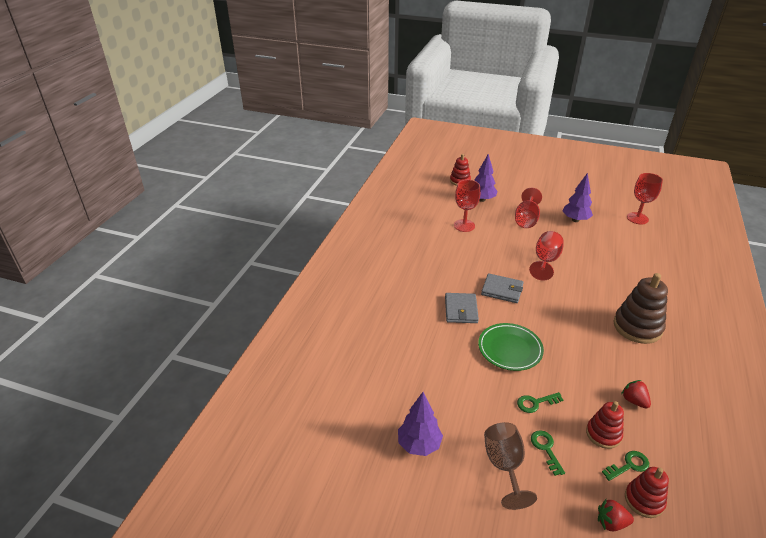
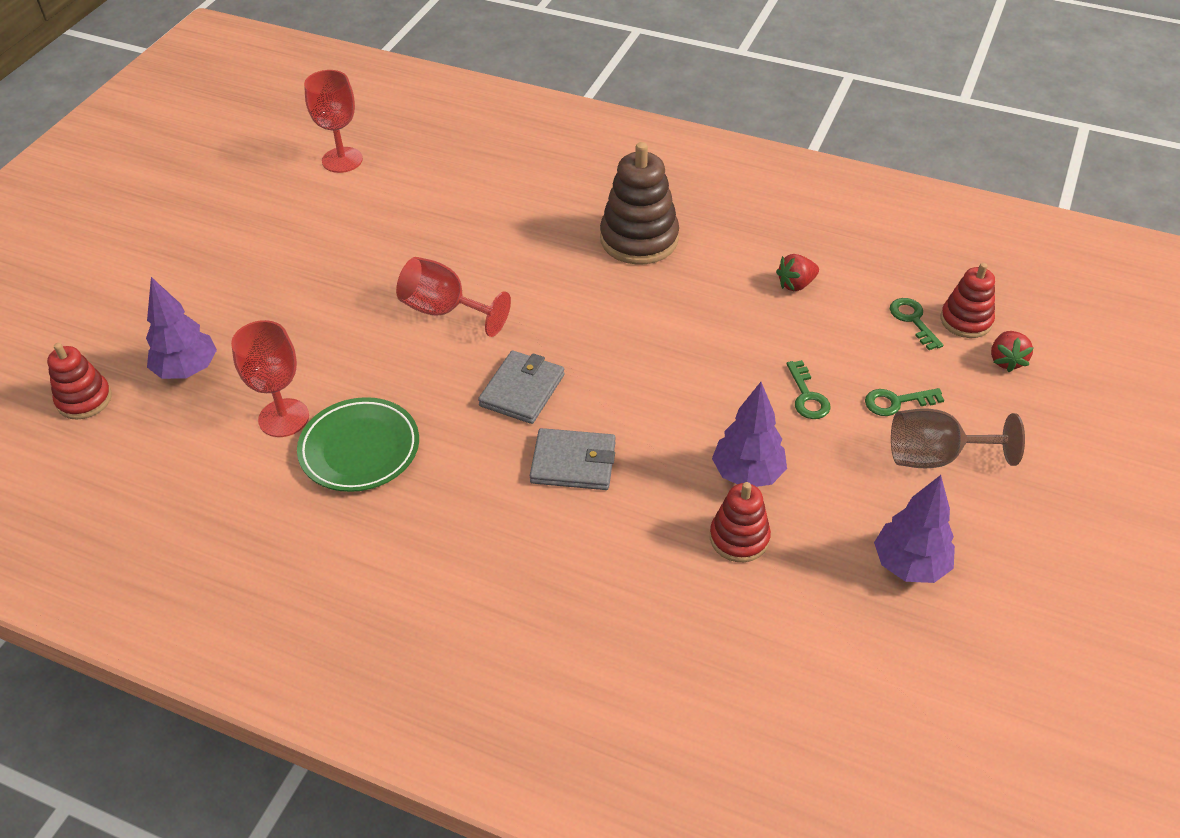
camera: 85 degrees left, 10 degrees up
green plate [478,323,544,371] -> green plate moved to [297,397,419,492]
red goblet [515,188,542,228] -> none
purple tree [563,173,593,222] -> purple tree moved to [712,382,787,487]
red stacking toy [586,401,624,449] -> red stacking toy moved to [710,482,771,562]

